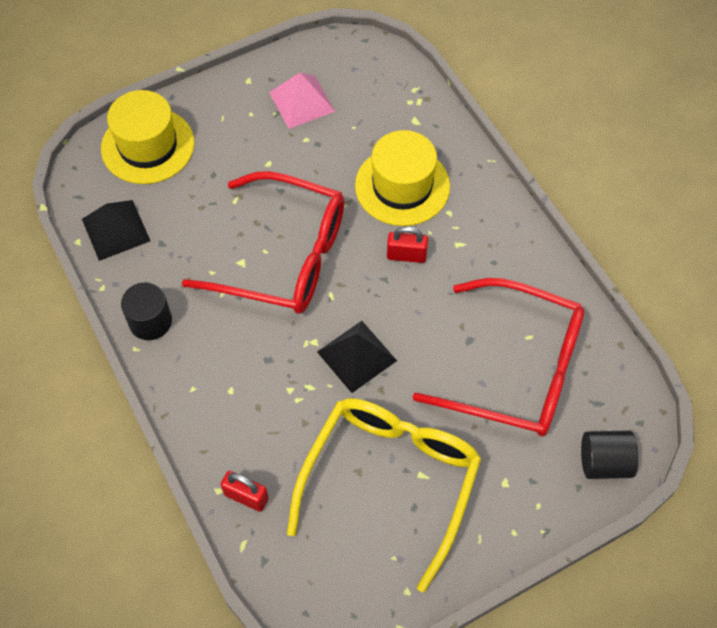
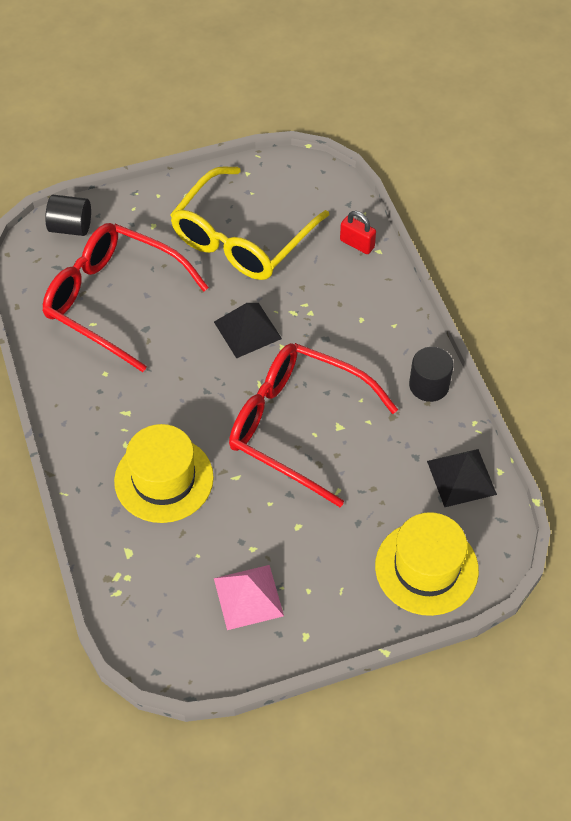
camera: 170 degrees left, 5 degrees down
red padlock [387,226,428,263] -> none

